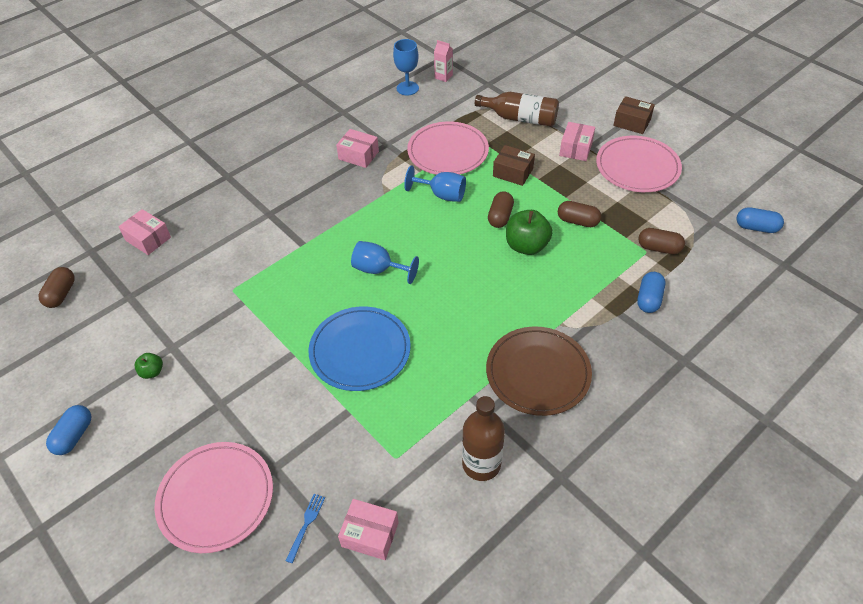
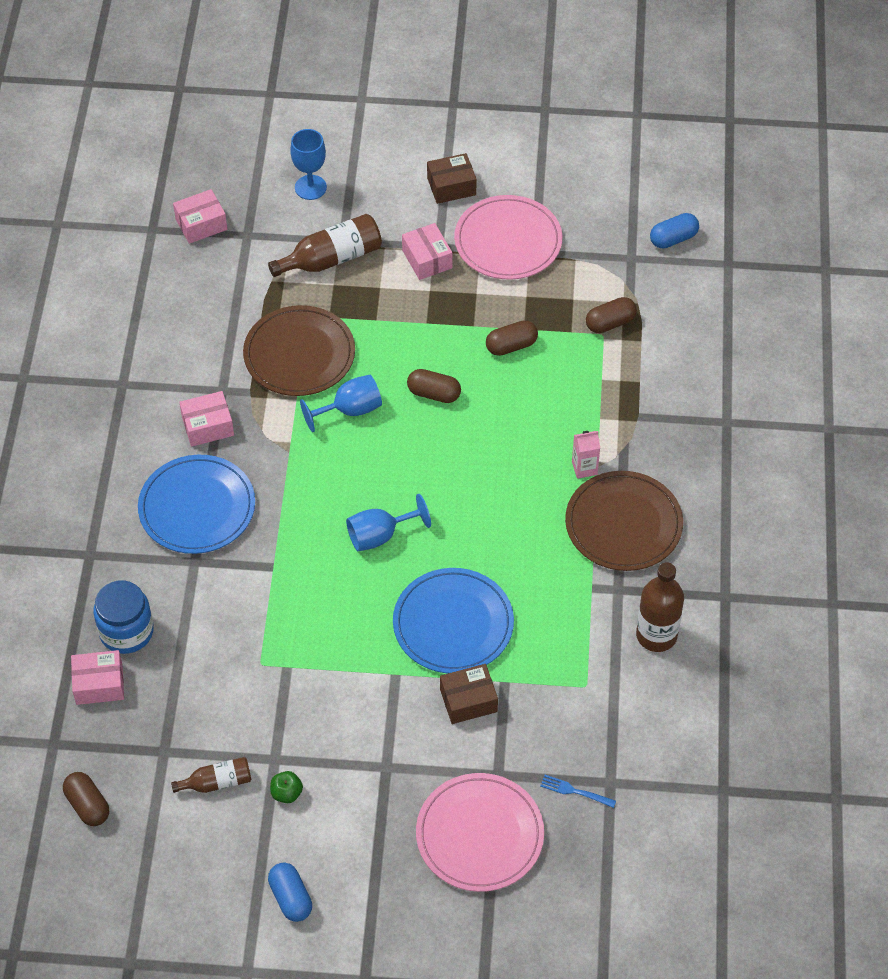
camera: 45 degrees left, 5 degrees up
blue fork [286,494,325,563] -> blue fork turned 45 degrees counterclockwise [540,775,616,808]
pink box [338,499,399,560] -> pink box moved to [173,189,227,244]
blue goblet [393,39,419,96] -> blue goblet moved to [290,129,327,200]
pink plate [407,121,489,175] -> brown plate [243,305,355,396]
pink carton [434,40,453,82] -> pink carton moved to [572,431,600,479]
brown capsule [488,192,514,228] -> brown capsule turned 45 degrees counterclockwise [407,369,461,403]
brown box [493,145,535,186] -> brown box moved to [440,664,498,724]
green apple [506,210,553,255] -> none
blue capsule [637,272,665,313] -> none
none -> blue jar [93,580,154,654]
none -> blue plate [138,455,255,554]
none -> brown bottle [171,757,251,793]

